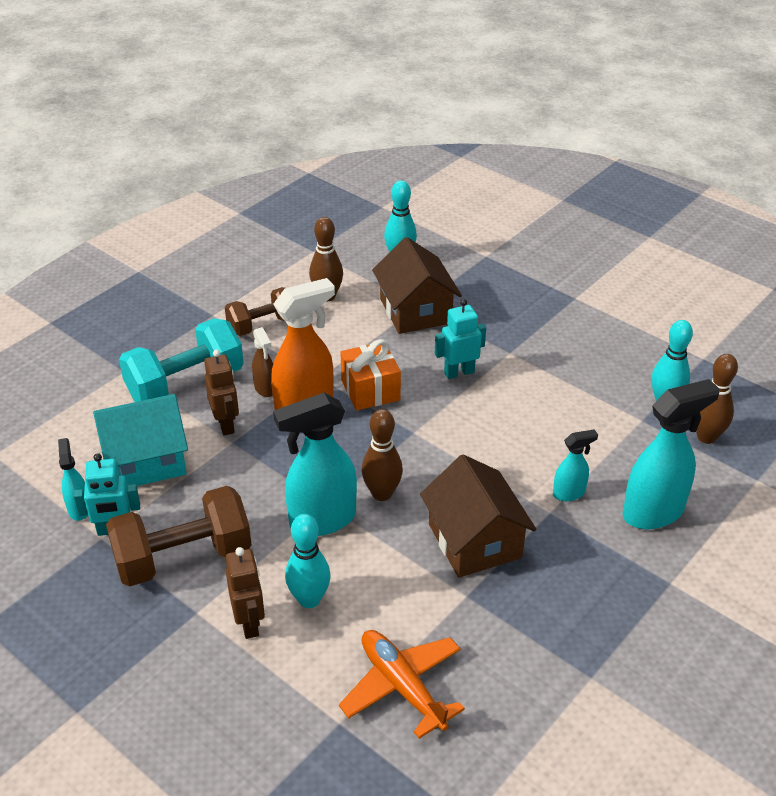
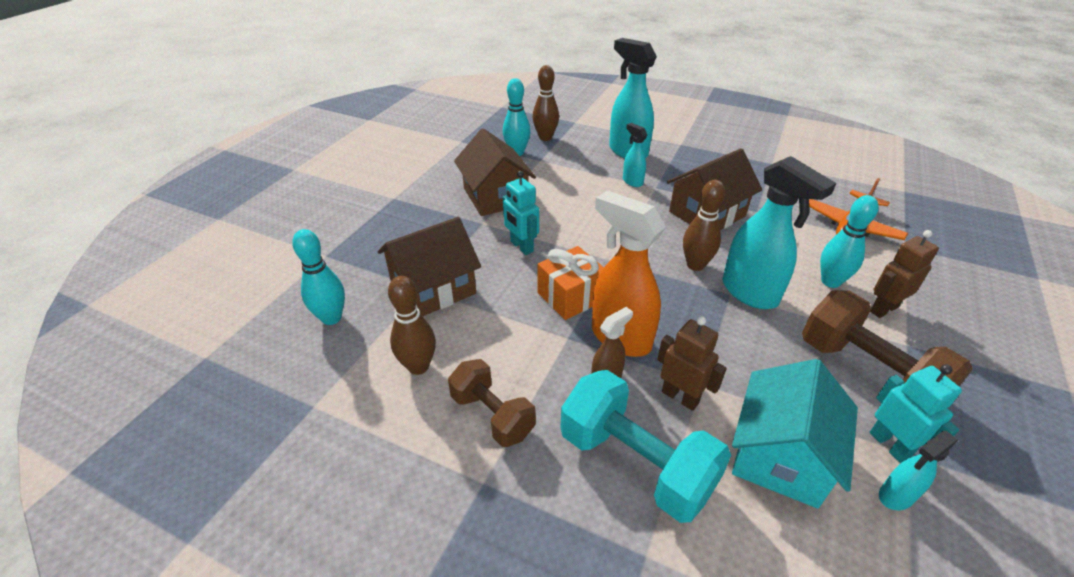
camera: 105 degrees left, 0 degrees up
turquoise house [93,394,188,486] -> turquoise house turned 60 degrees clockwise [732,359,858,508]
brown robot [204,350,239,436] -> brown robot turned 75 degrees clockwise [657,316,727,411]
none -> brown house [454,128,536,216]

